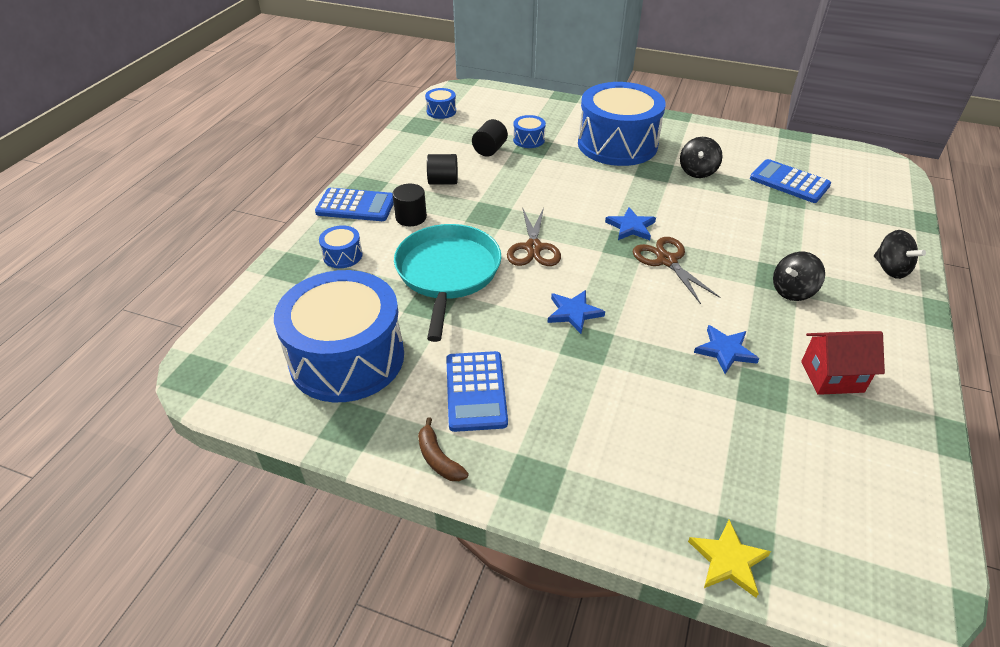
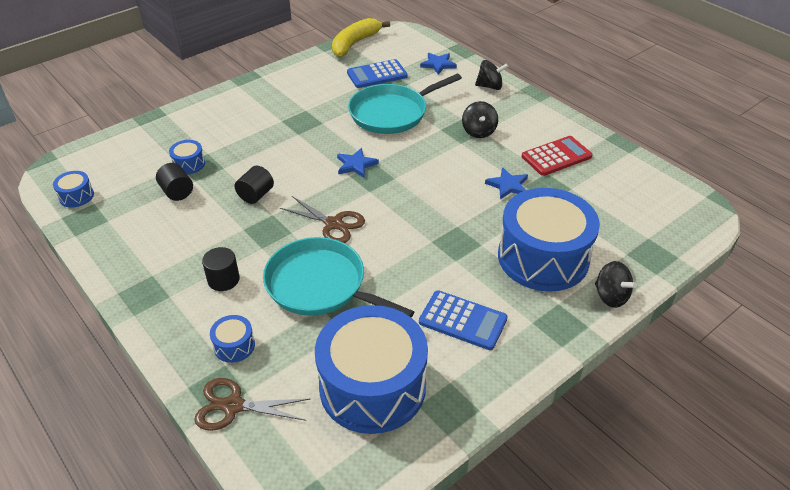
camera: 60 degrees left, 0 degrees up
blue calculator [315,188,394,221] -> none
brown banana [418,417,469,481] -> none
black cylinder [427,154,458,185] -> black cylinder moved to [235,166,274,204]
blue star [547,290,605,334] -> blue star moved to [420,53,457,75]
blue drum [578,82,666,166] -> blue drum moved to [498,188,600,292]
brown scissors [633,237,720,304] -> brown scissors moved to [194,378,310,431]
black spinning top [680,137,723,178] -> black spinning top moved to [595,261,637,308]
yellow star [688,520,771,598] -> none
red house [801,331,885,395] -> red calculator [522,136,593,176]
none -> yellow banana [332,18,390,57]
none -> turquoise pan [348,74,462,134]

